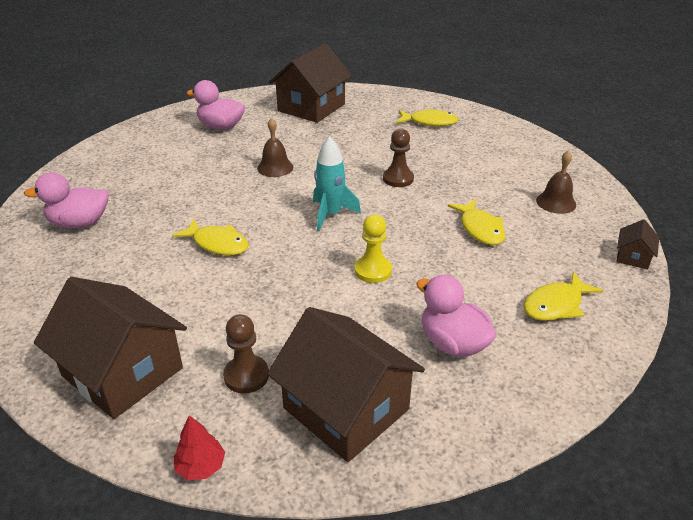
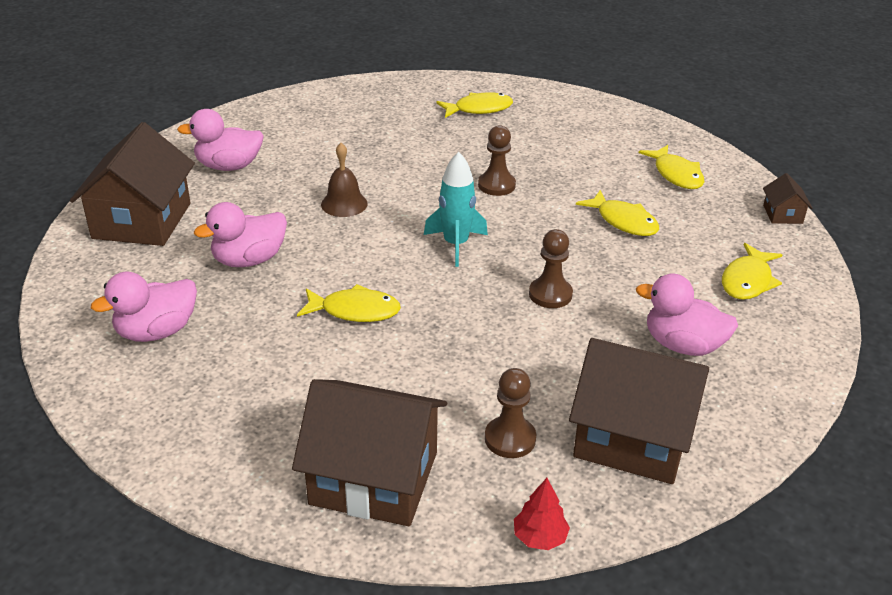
camera: 25 degrees left, 0 degrees up
brown house [269,43,352,123] -> brown house moved to [70,122,195,246]
yellow pawn [355,215,392,283] -> brown pawn [529,229,573,308]
brown bell [536,150,576,214] -> yellow fish [639,145,704,189]
none -> pink duck [194,202,287,267]

